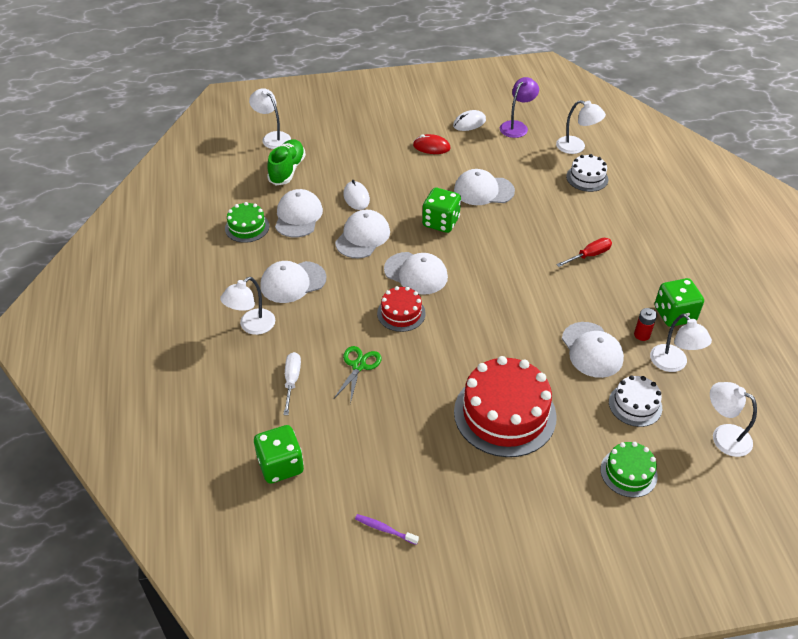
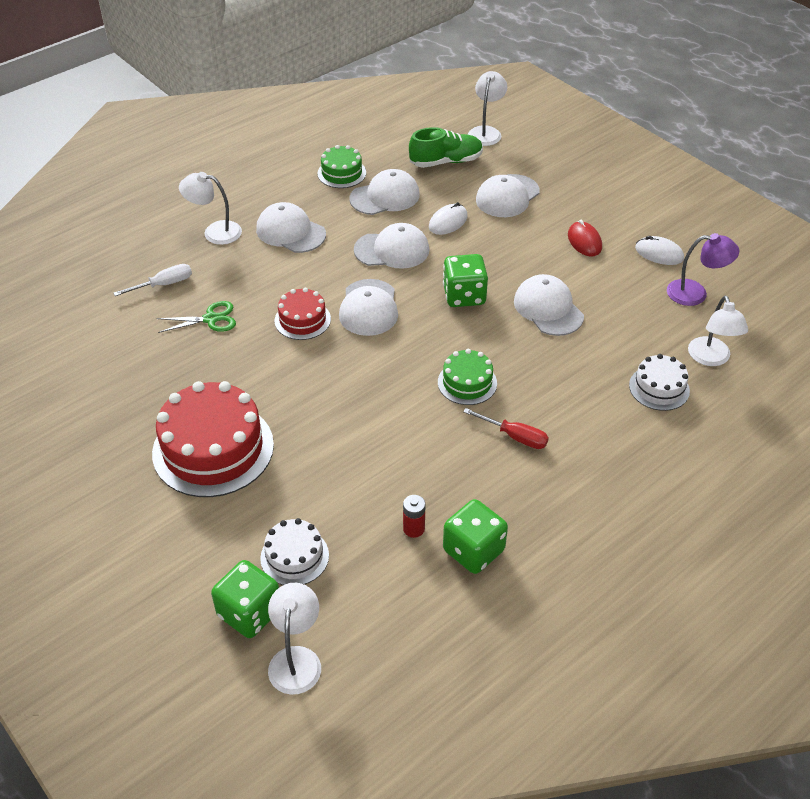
camera: 60 degrees right, 0 degrees up
green dice [254,425,304,484] -> green dice moved to [211,560,279,638]
purple toothbrush [355,514,419,545] -> none
white cap [562,322,624,378] -> white cap moved to [476,174,540,217]
green cake [601,442,658,498] -> green cake moved to [438,349,497,405]
white lamp [650,314,712,372] -> none

